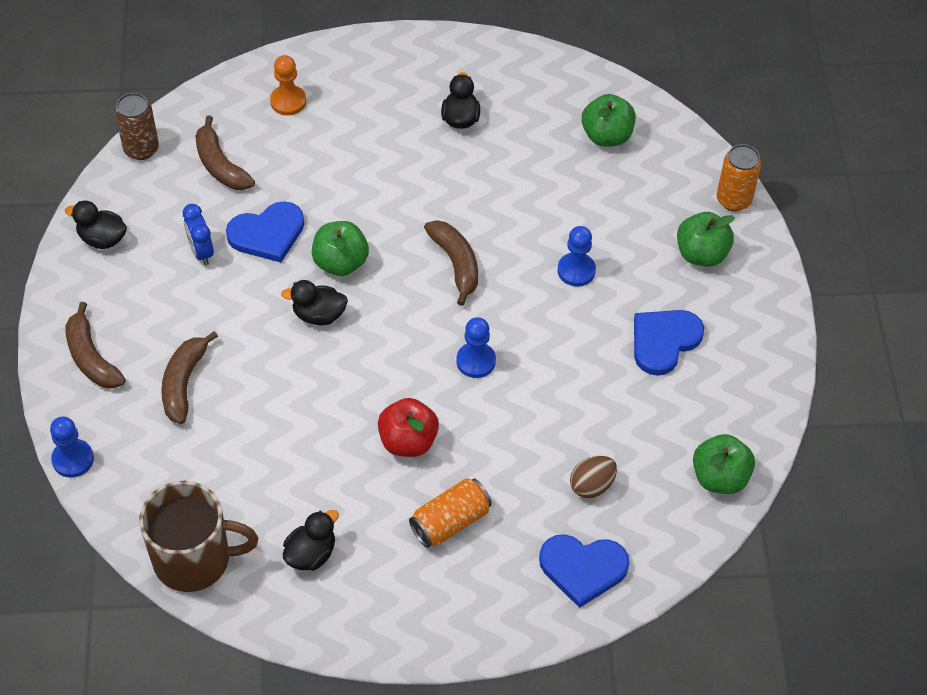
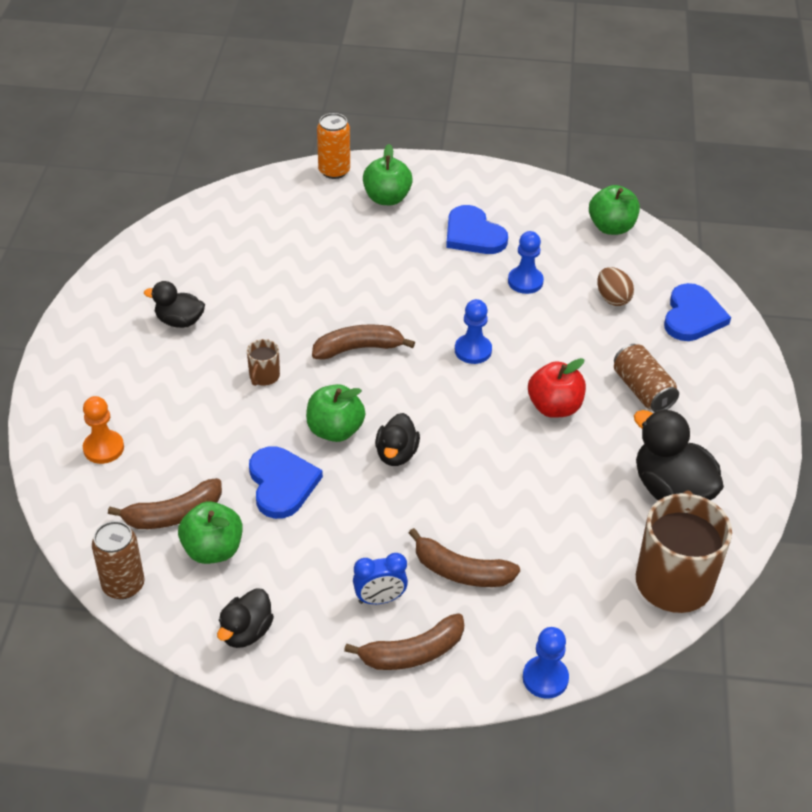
camera: 80 degrees left, 10 degrees down
blue clock [183,204,214,265] -> blue clock moved to [353,553,408,604]
black duck [283,510,339,571] -> black duck [634,409,724,500], size x1.67
orange can [409,478,492,548] -> brown can [614,344,679,412]
blue pawn [557,226,596,287] -> blue pawn moved to [508,231,544,294]
green apple [582,94,636,147] -> green apple moved to [178,502,243,564]
none -> brown mug [247,339,280,386]

